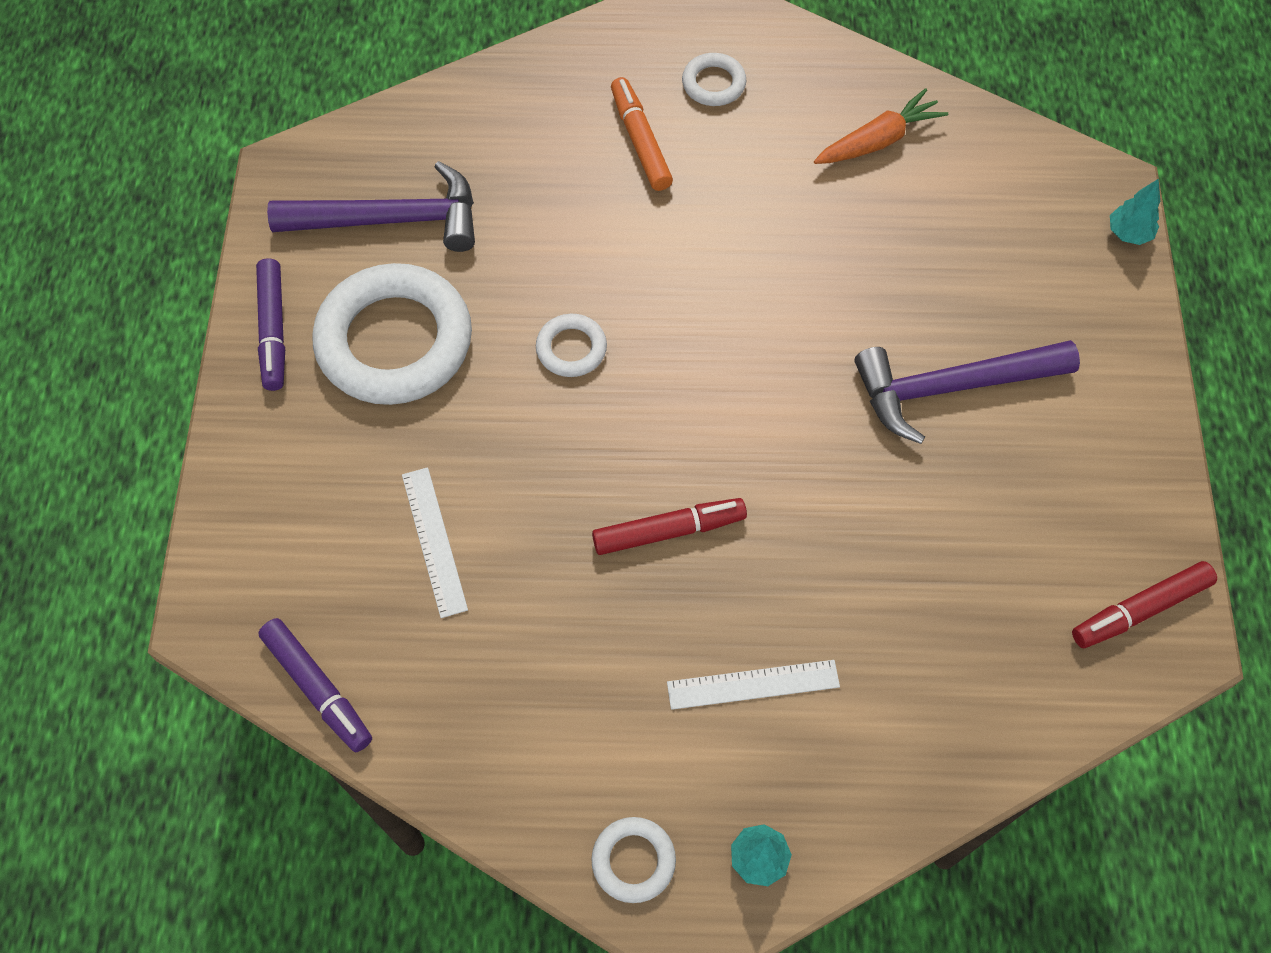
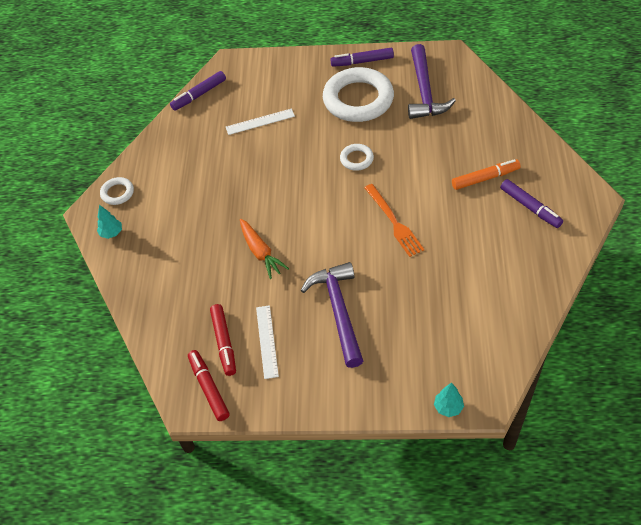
camera: 95 degrees right, 10 degrees down
red marker [592,498,747,555] -> red marker moved to [210,304,236,376]
white ruler [667,660,840,710] -> white ruler moved to [256,305,279,379]
white ring [682,53,746,106] -> purple marker [500,179,563,228]
orange carrot [814,88,949,164] -> orange carrot moved to [240,219,289,279]
none -> orange fork [365,184,424,257]

